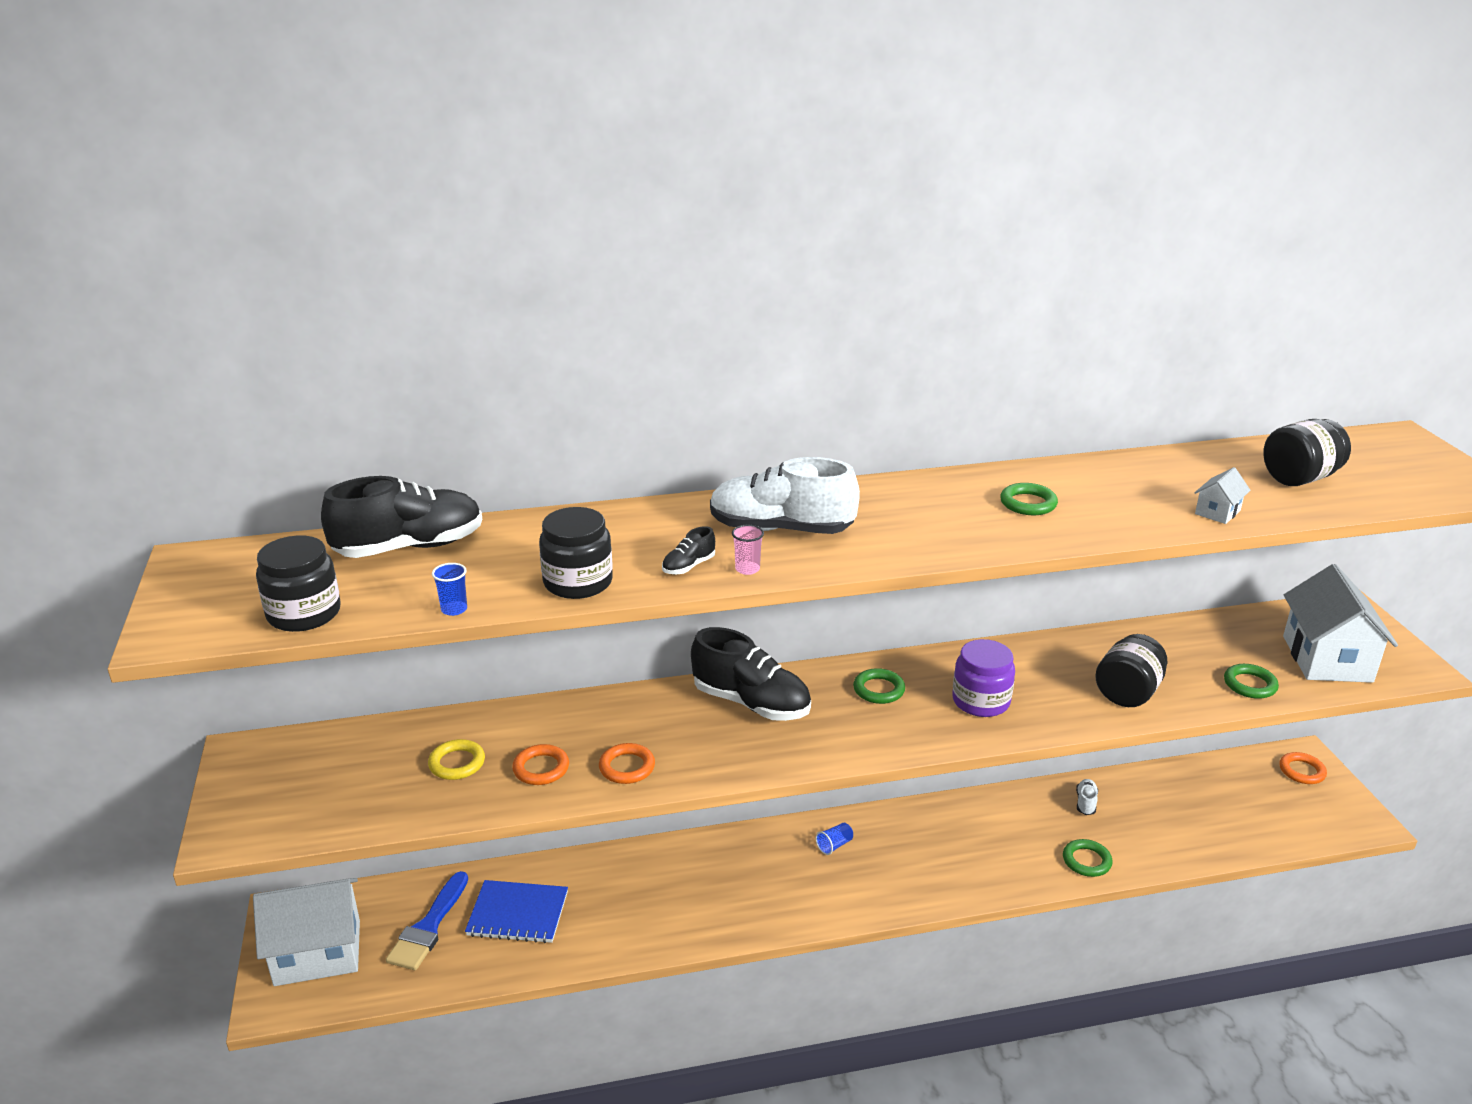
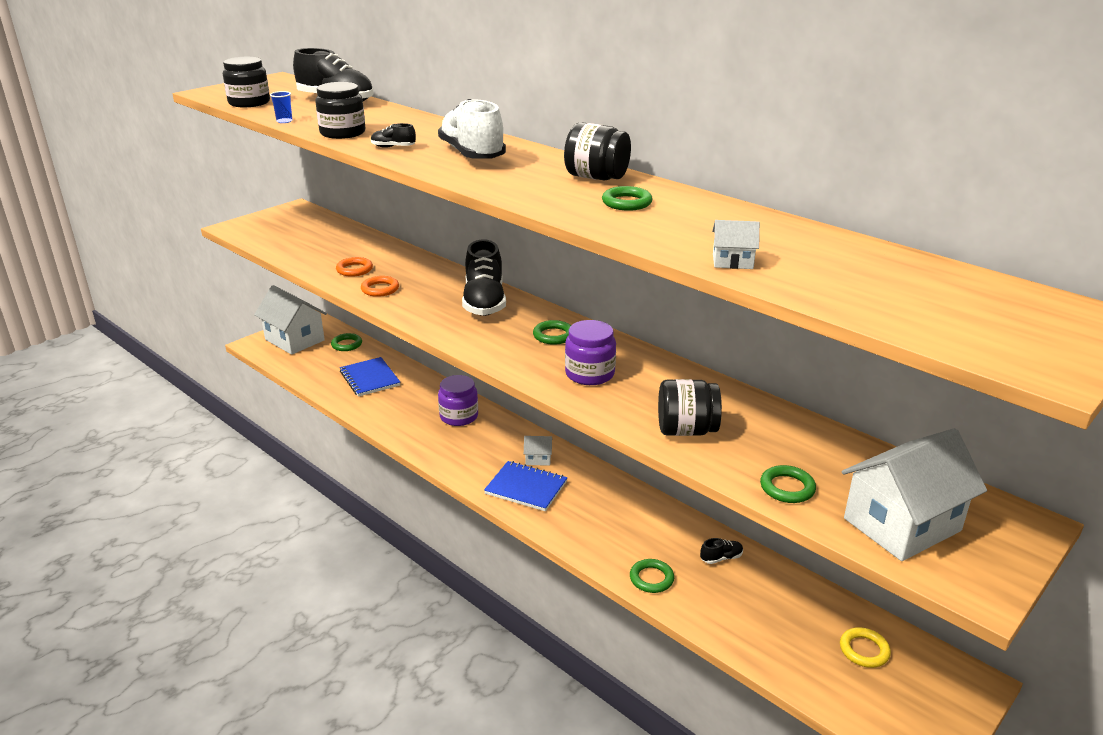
camera: 55 degrees right, 0 degrees up
blue brush [386,871,468,970] -> none
yellow ring [428,739,485,780] -> yellow ring moved to [840,627,891,668]
pink cup [732,525,764,575] -> none
blue cup [816,823,853,855] -> white house [524,436,553,466]
white shoe [1076,779,1098,815] -> black shoe [700,538,743,564]
black jar [1263,419,1351,486] -> black jar moved to [564,122,631,180]
orange ring [1279,752,1327,784] -> none
none -> green ring [331,333,362,351]
none -> purple jar [438,375,478,426]
none -> blue notebook [484,461,567,511]

